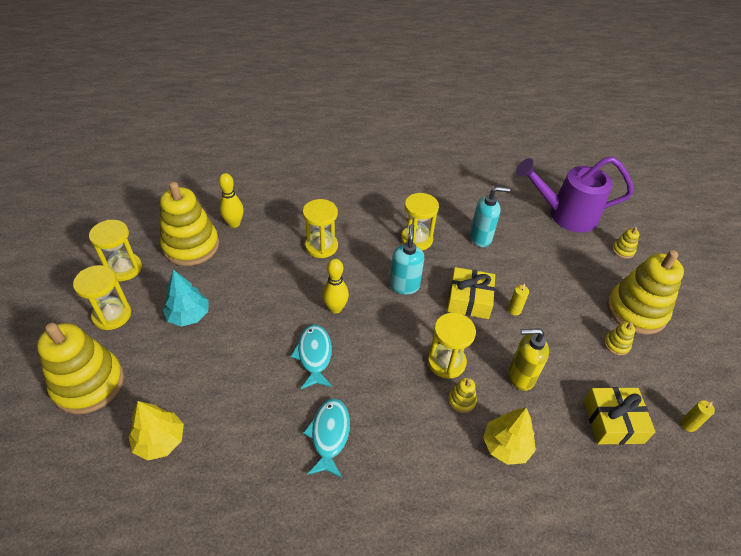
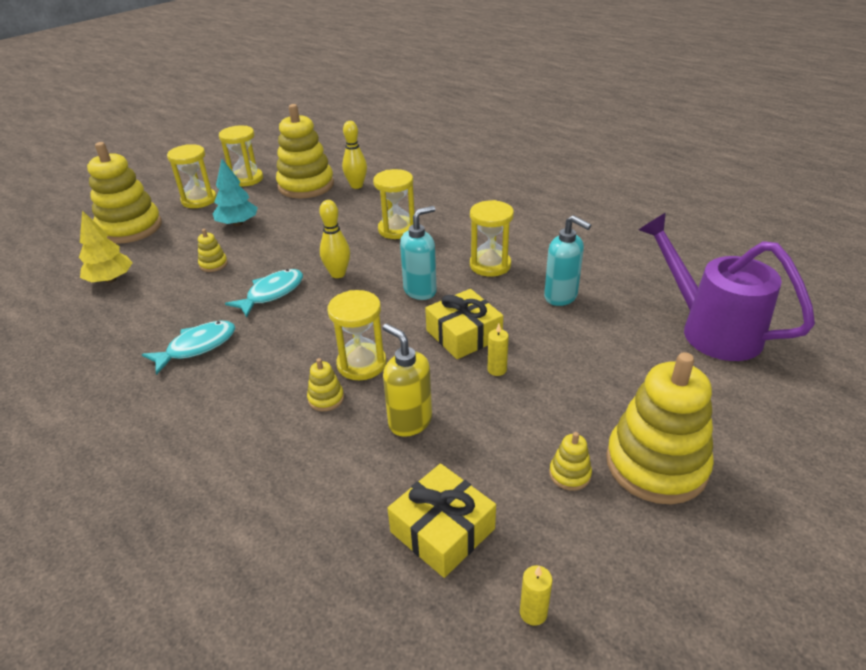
camera: 50 degrees right, 10 degrees down
yellow tree [483,408,536,465] -> none
yellow stacking toy [612,227,639,259] -> yellow stacking toy moved to [198,229,228,272]

